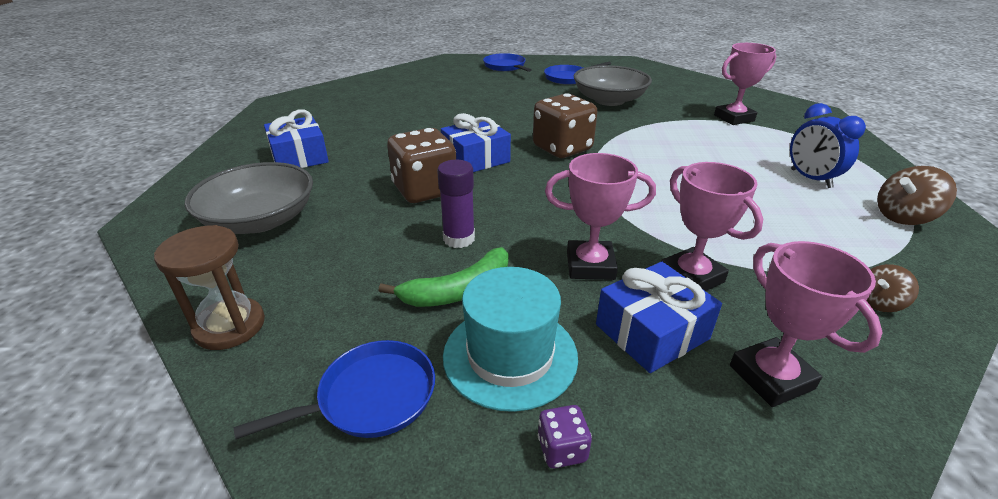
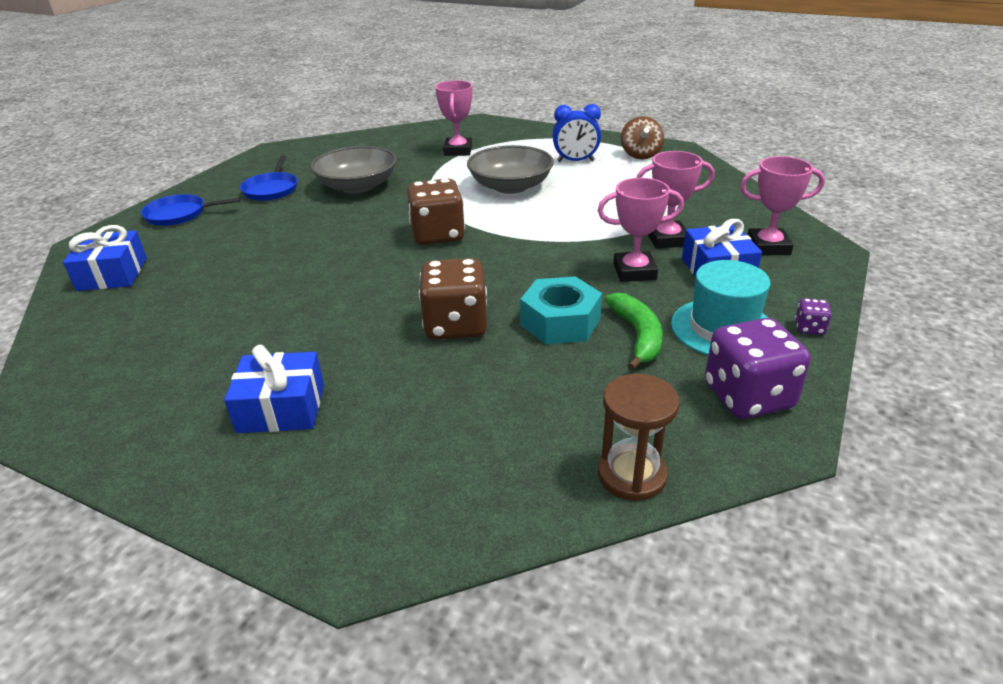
camera: 65 degrees left, 0 degrees up
grey bowl [185,162,313,234] -> grey bowl moved to [467,145,554,194]
blue pan [234,340,435,439] -> purple dice [705,318,811,419]
purple glue stick [437,160,475,248] -> turquoise nut [520,276,602,344]
blue gift [441,113,511,172] -> blue gift moved to [63,225,147,291]
pink trophy [545,153,656,280] -> pink trophy turned 60 degrees clockwise [598,178,684,282]
brown spinning top [866,264,919,312] -> none

